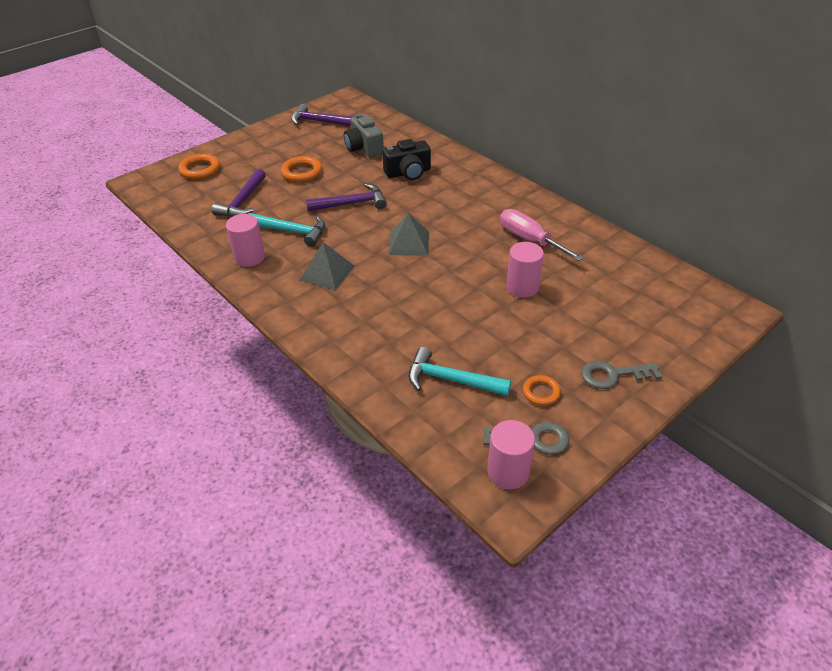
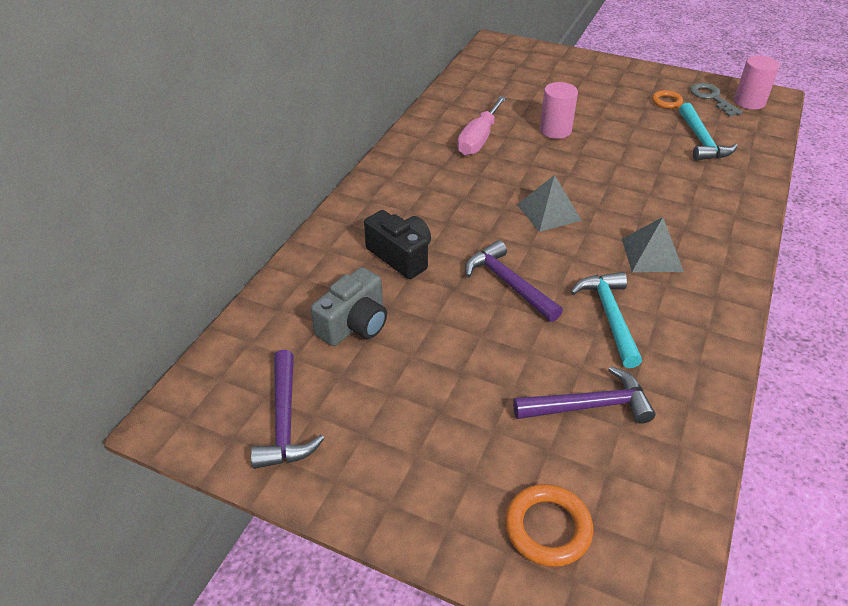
camera: 115 degrees left, 0 degrees up
pink cylinder [226,214,265,267] -> none
orange ring [281,156,322,182] -> none
grey key [581,361,662,389] -> none

